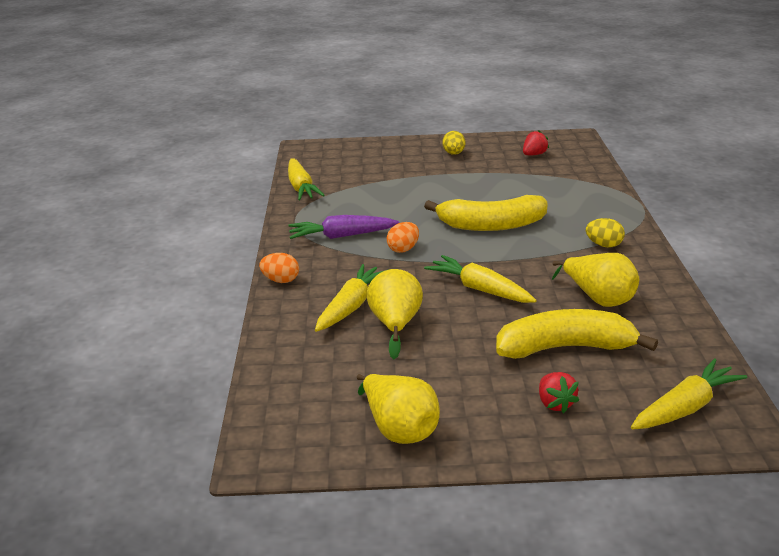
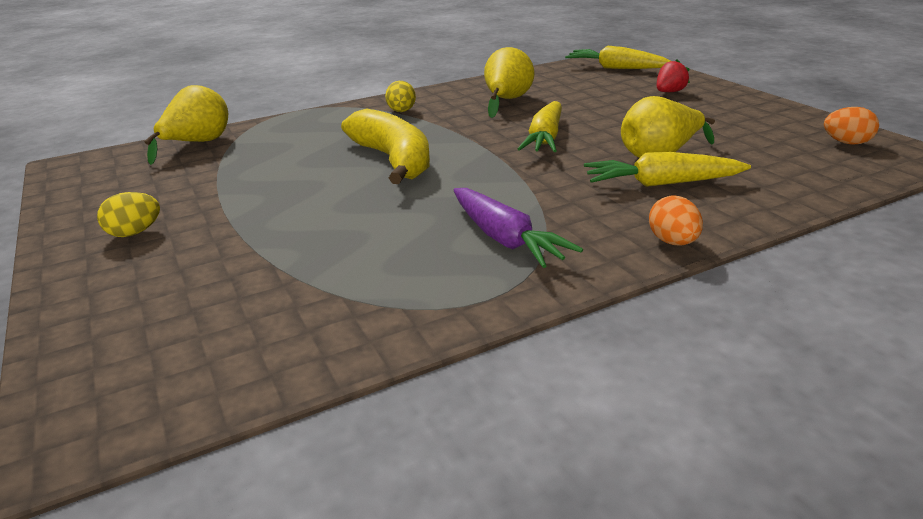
camera: 115 degrees left, 0 degrees up
yellow carrot [288,158,325,200] -> none
yellow pear [357,374,440,444] -> yellow pear moved to [144,85,228,165]
orange egg [386,222,419,253] -> orange egg moved to [824,107,879,145]
yellow banana [496,309,658,359] -> none
red strawberry [523,130,549,156] -> none

